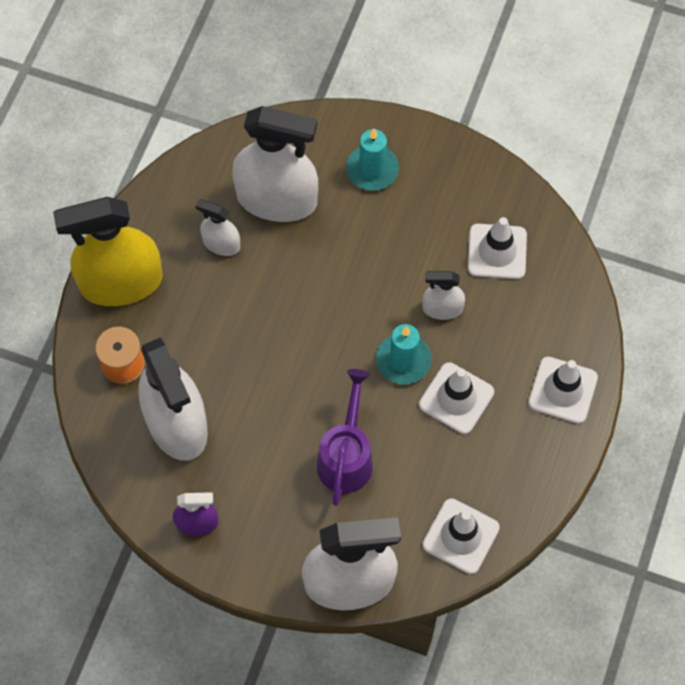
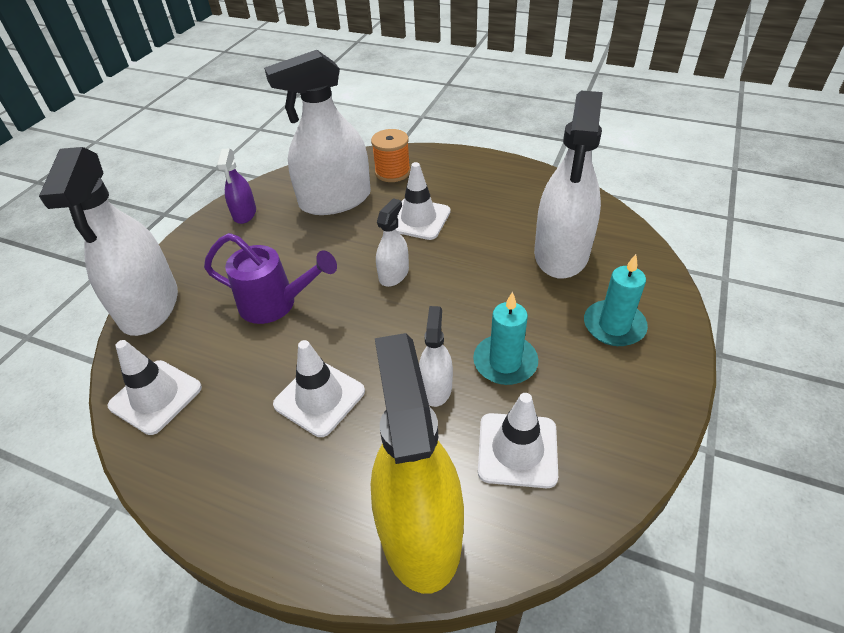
camera: 95 degrees right, 20 degrees down
yellow spray bottle [53,197,162,306] -> yellow spray bottle moved to [371,333,464,594]
white spray bottle [195,199,240,256] -> white spray bottle moved to [376,198,409,287]
turquoise candle [376,324,431,384] -> turquoise candle moved to [473,291,538,385]
white traffic cone [528,357,598,424] -> white traffic cone moved to [396,162,451,240]

